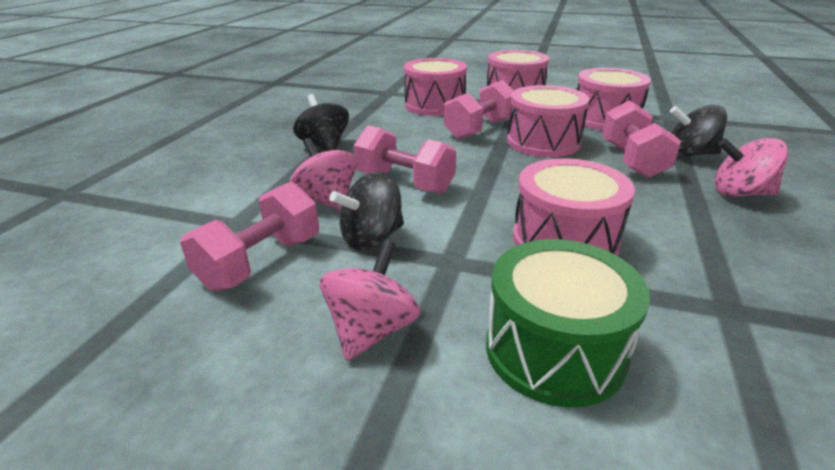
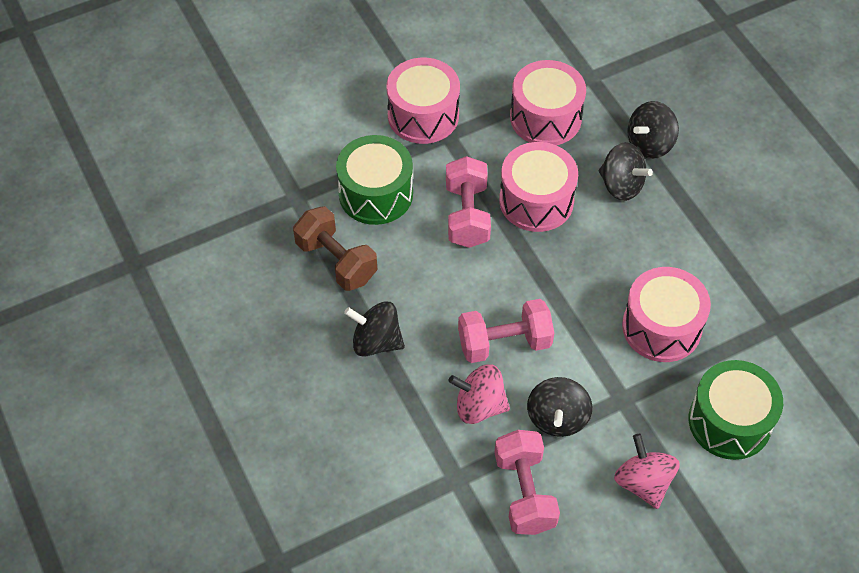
camera: 45 degrees left, 25 degrees up
pink drum [404,58,467,116] -> green drum [336,135,413,225]
pink dumbbell [602,100,681,178] -> black spinning top [599,142,653,201]
pink spinning top [714,138,788,197] -> none
none -> brown dumbbell [293,206,377,291]

